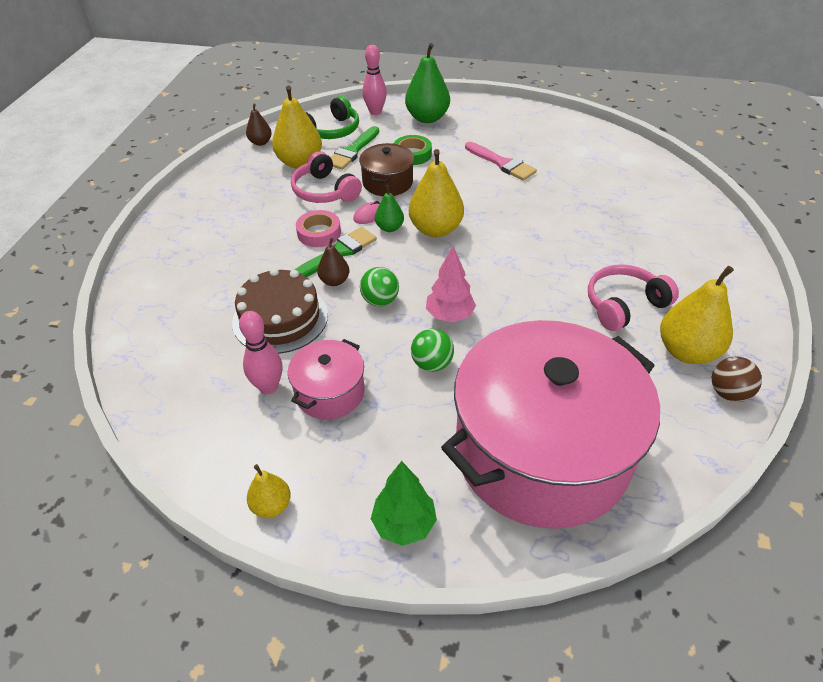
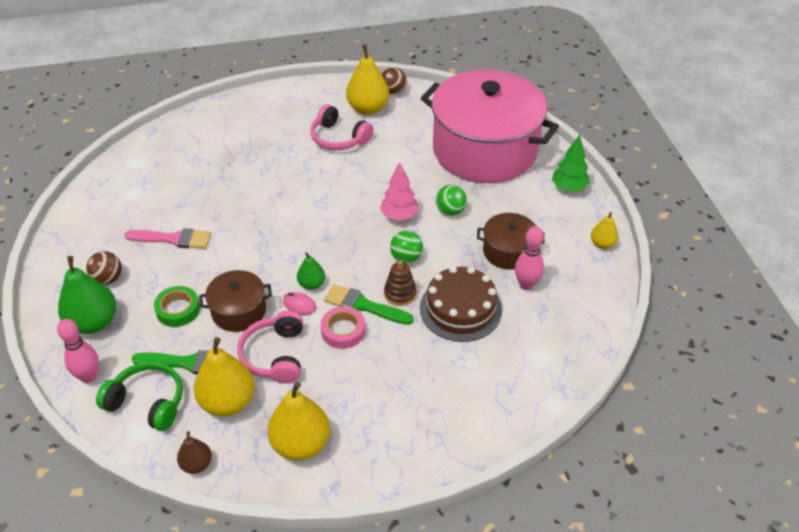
camera: 115 degrees left, 0 degrees up
pink pot [288,339,365,420] -> brown pot [477,213,544,270]
pink headphones [291,151,362,203] -> pink headphones turned 150 degrees clockwise [237,310,303,384]
brown pear [317,238,349,286] -> brown stacking toy [384,260,417,306]
yellow pear [409,149,464,237] -> yellow pear moved to [267,382,330,460]
pink brush [465,142,537,181] -> pink brush turned 75 degrees clockwise [124,228,211,249]
none -> brown ball [86,251,122,285]

